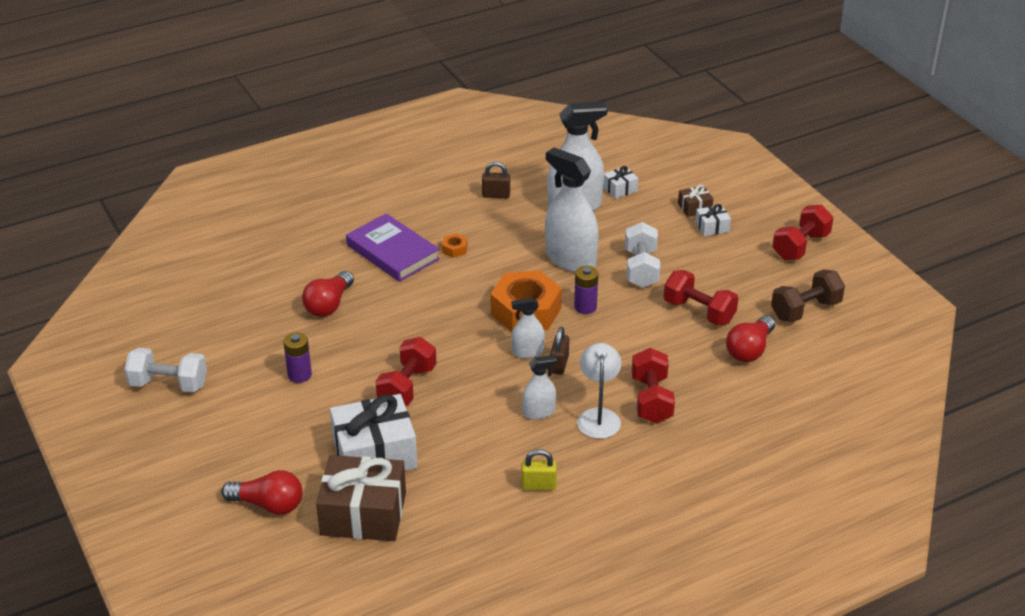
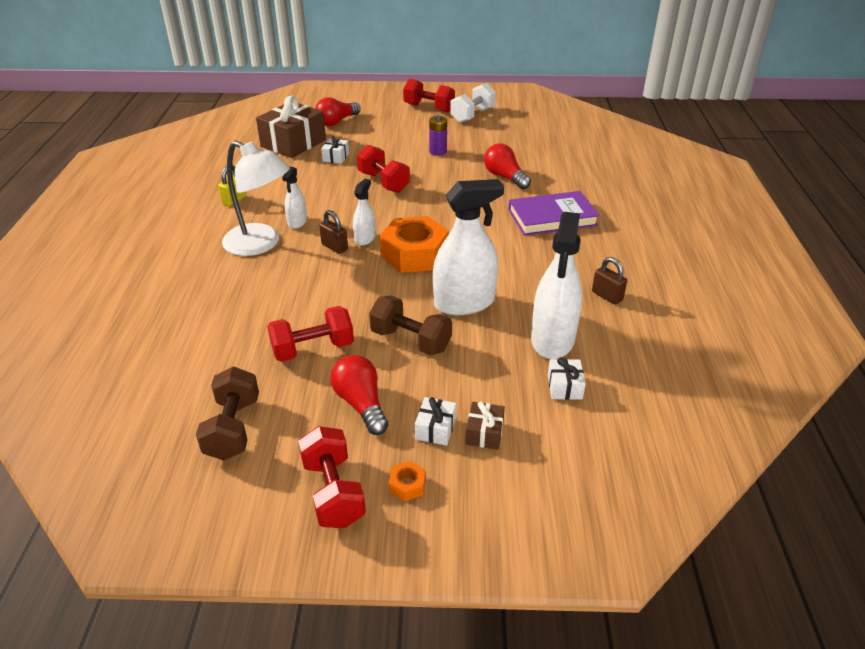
camera: 120 degrees right, 0 degrees up
white gift [330,394,418,471] -> white gift [321,136,349,164], size x0.45
orange nut [442,233,467,258] -> orange nut moved to [389,461,426,501]
brown padlock [482,162,510,198] -> brown padlock turned 75 degrees counterclockwise [592,257,627,305]
purple battery [574,266,598,314] -> none
white lamp [577,343,621,439] -> white lamp [222,141,290,256], size x1.50
white dumbbell [625,222,660,288] -> brown dumbbell [369,296,452,355]
red dumbbell [632,348,675,423] -> red dumbbell moved to [403,79,455,112]
red light bulb [726,316,775,362] -> red light bulb moved to [331,355,388,435]

